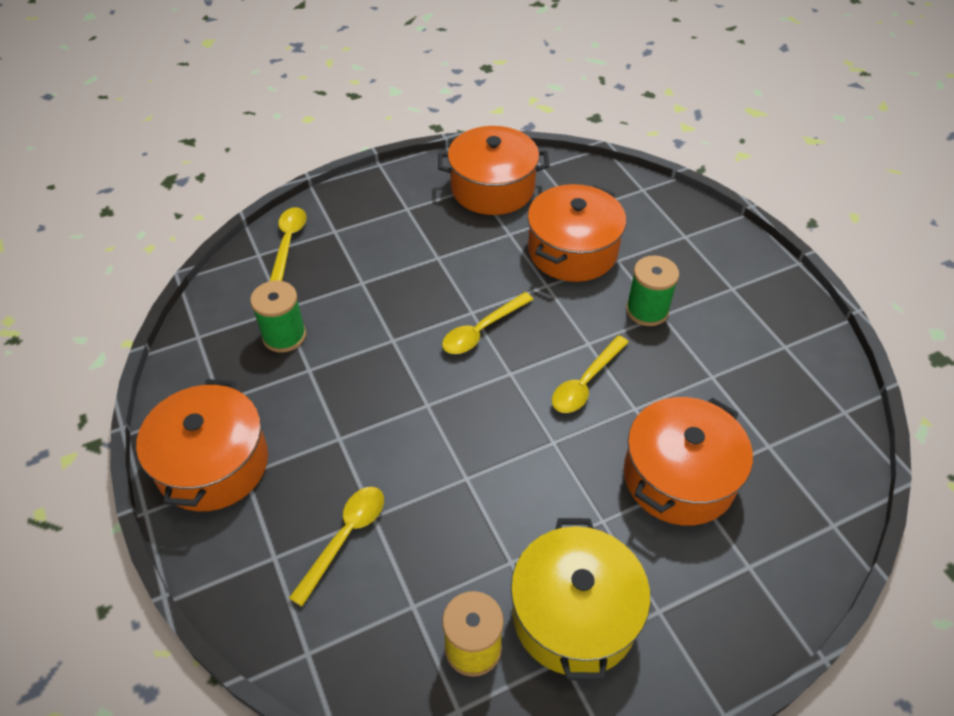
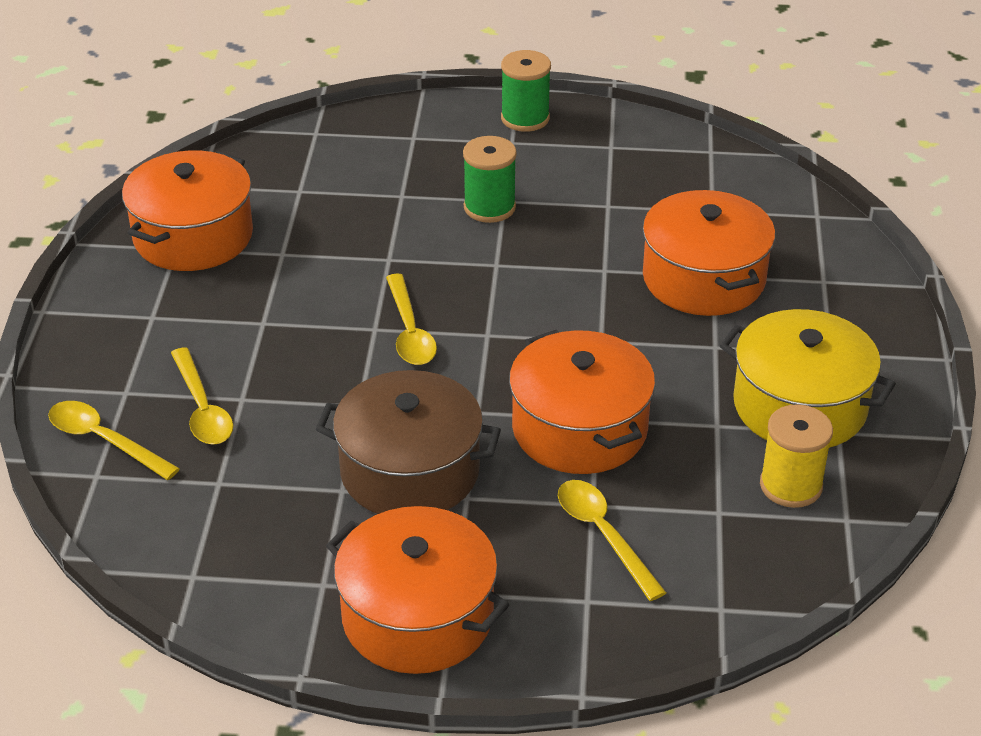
camera: 60 degrees left, 10 degrees down
green spool [250,281,306,352] -> green spool moved to [501,50,551,132]
orange pot [527,184,626,282] -> orange pot moved to [509,329,655,474]
yellow spoon [552,335,629,413] -> yellow spoon moved to [171,347,233,445]
none -> brown pot [316,370,501,514]

